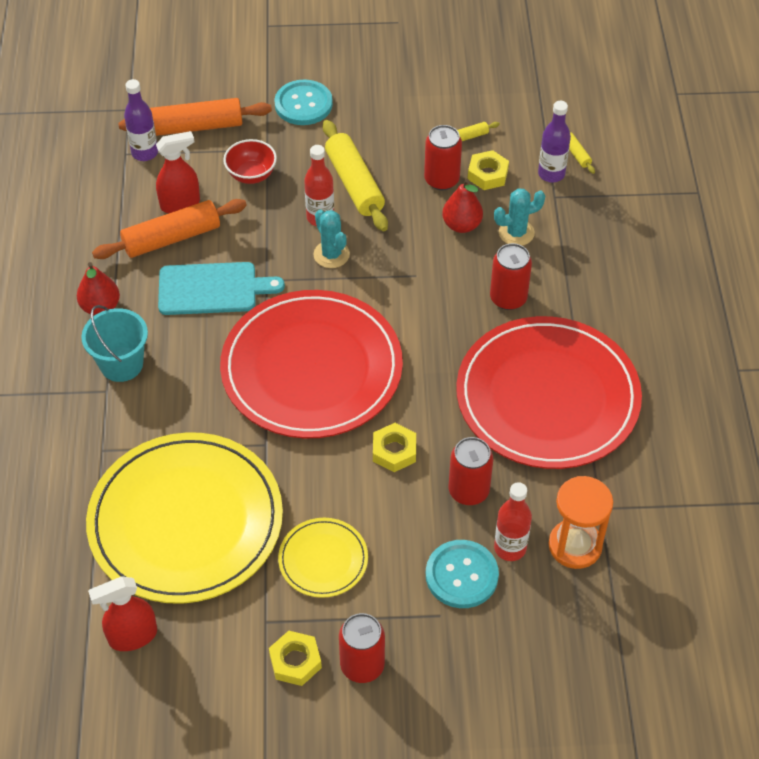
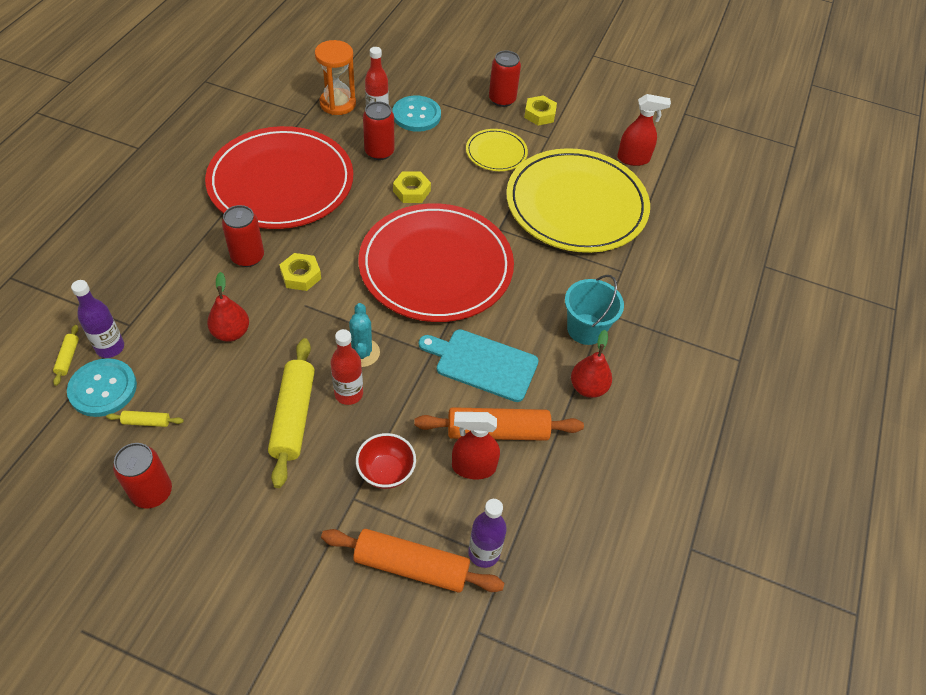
camera: 160 degrees left, 0 degrees up
turquoise button [274,79,333,125] -> turquoise button moved to [67,358,137,417]
red can [424,125,462,190] -> red can moved to [113,443,172,509]
yellow nut [468,150,509,190] -> yellow nut moved to [280,253,321,291]
turquoise cactus [494,188,545,246] -> none

